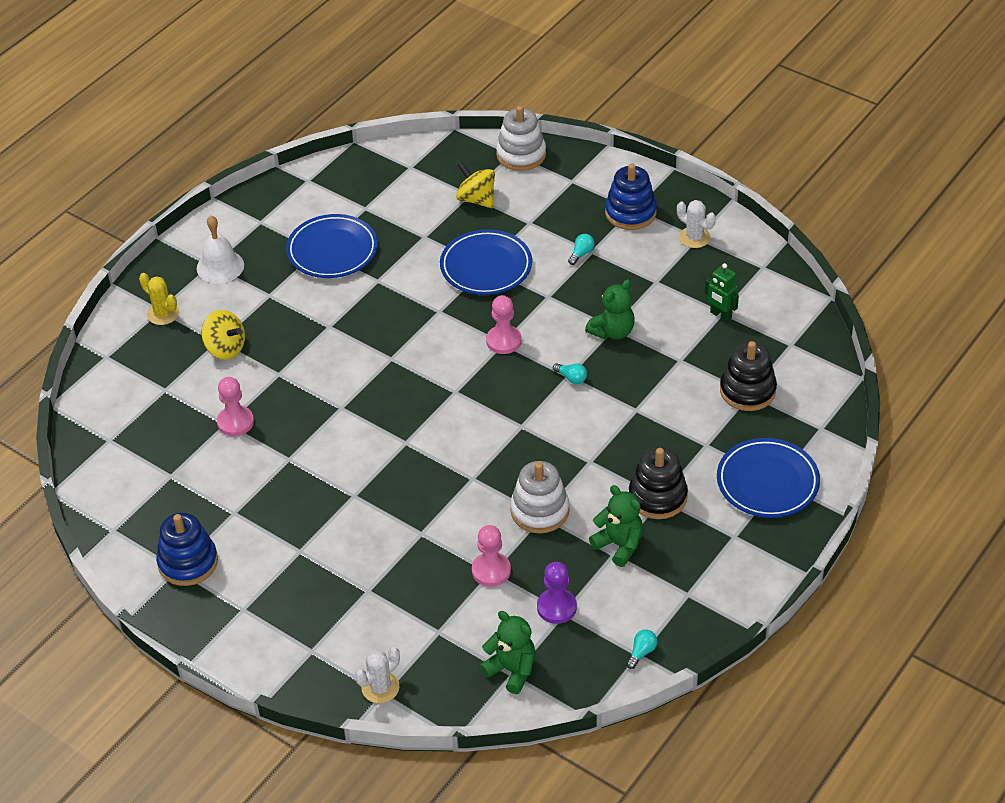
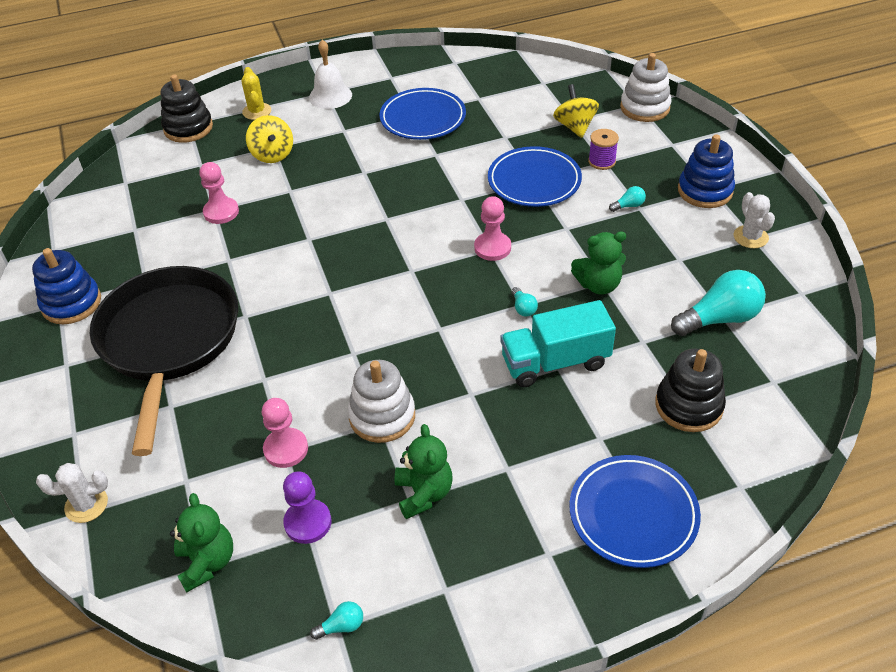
camera: 35 degrees right, 0 degrees up
black stacking toy [629,447,688,519] -> black stacking toy moved to [161,75,213,143]
green robot [705,263,739,322] -> turquoise light bulb [671,270,766,336]
none -> black pan [90,266,238,456]
none -> turquoise truck [501,300,616,387]
none -> purple spool [588,129,619,170]

